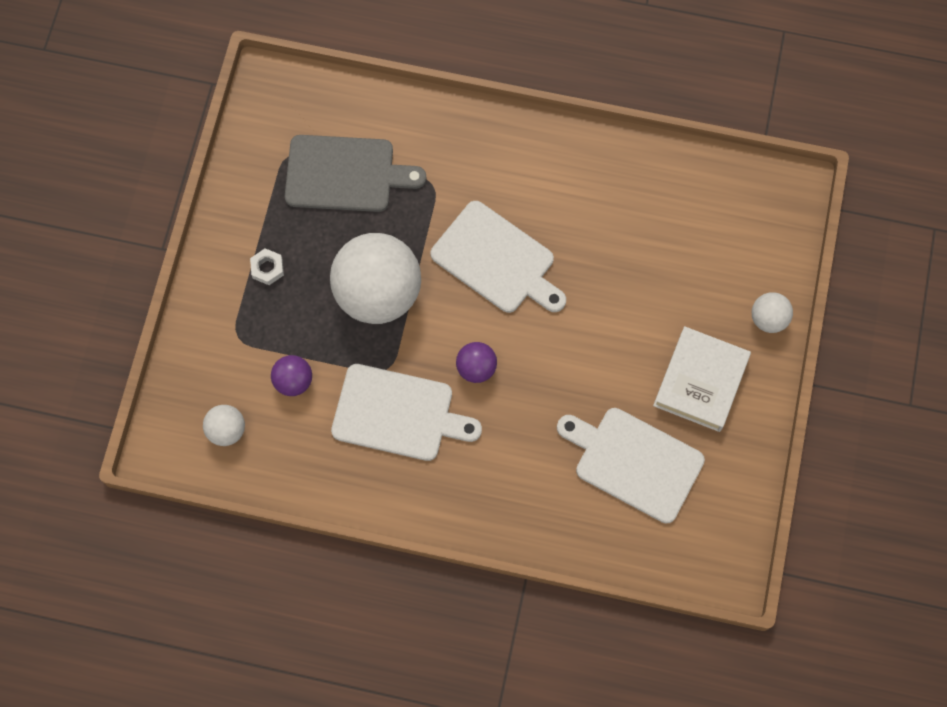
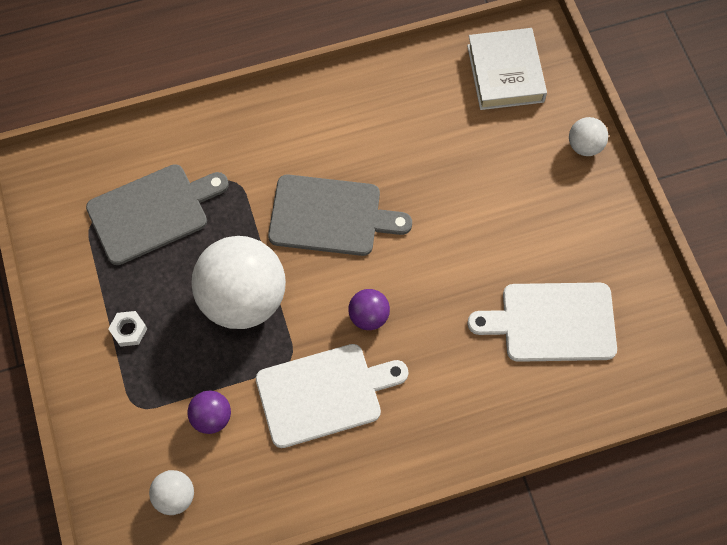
camera: 30 degrees left, 5 degrees down
white cutting board [430,201,566,313] -> grey cutting board [268,174,412,256]
white book [653,326,751,432] -> white book moved to [467,28,547,110]

